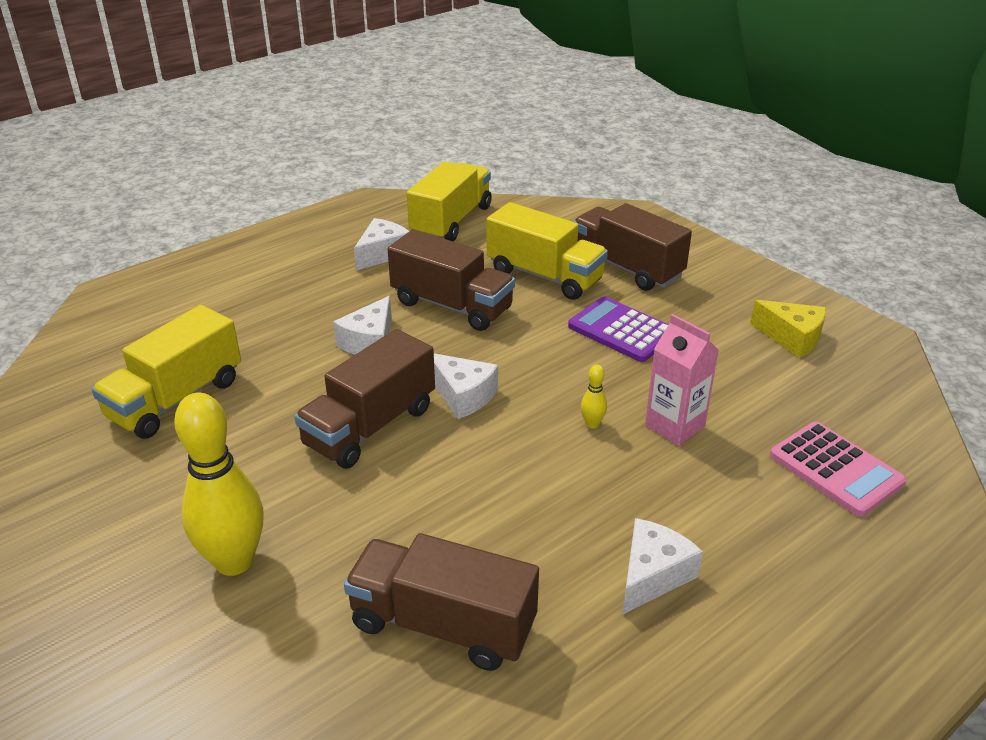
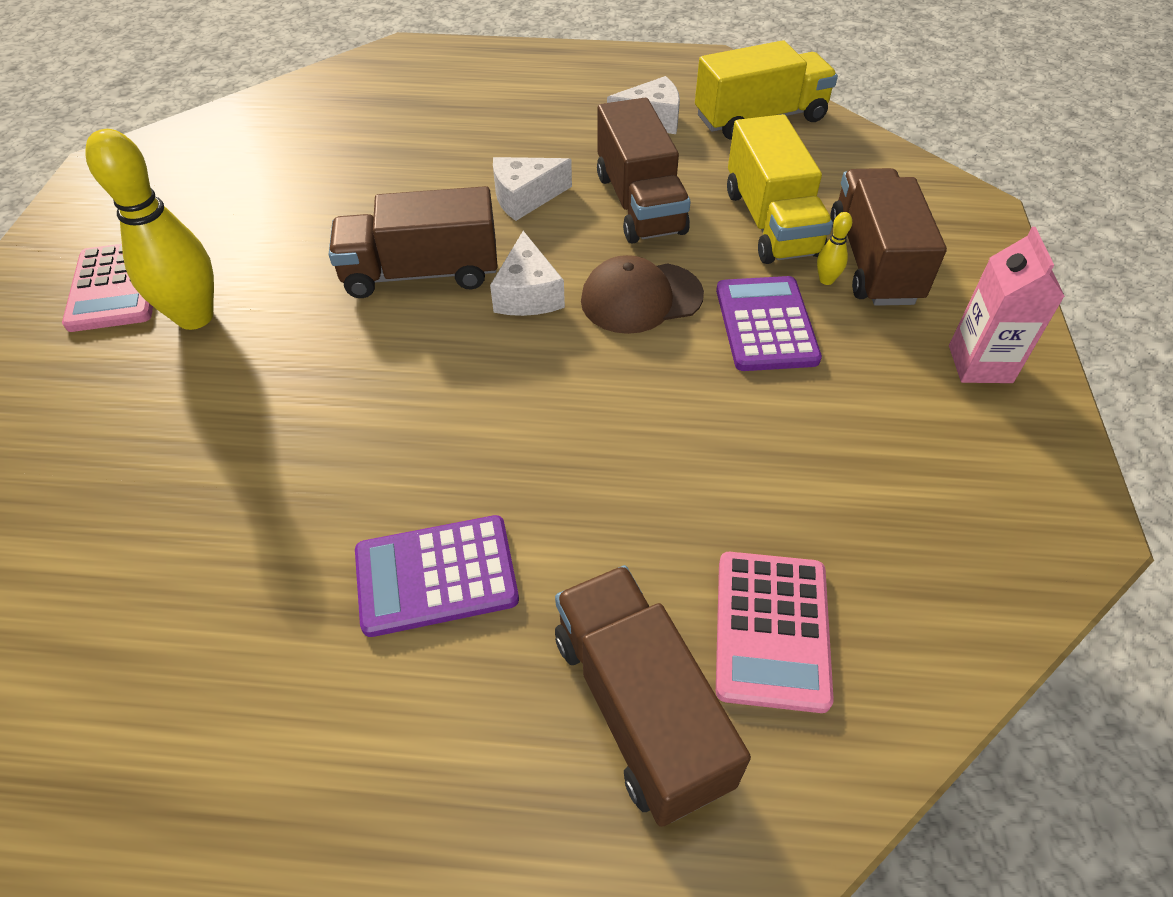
camera: 45 degrees right, 15 degrees up
yellow truck [92,305,241,439] -> none
brown truck [344,533,539,671] -> brown truck moved to [555,565,751,827]
yellow bowling pin [581,364,607,428] -> yellow bowling pin moved to [817,212,852,285]
white cheese [622,518,703,615] -> purple calculator [355,515,519,637]
pink carton [645,314,719,446] -> pink carton moved to [949,227,1065,383]
yellow cheese [750,300,826,358] -> none
none -> pink calculator [62,244,153,332]
none -> brown cap [581,255,704,334]

